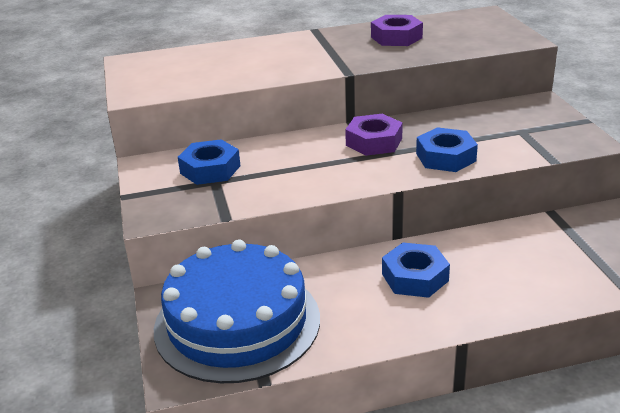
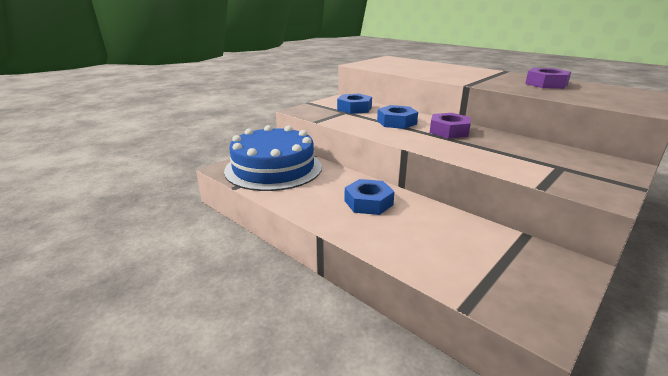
camera: 55 degrees right, 5 degrees down
blue nut [416,127,478,172] -> blue nut moved to [377,105,418,129]

